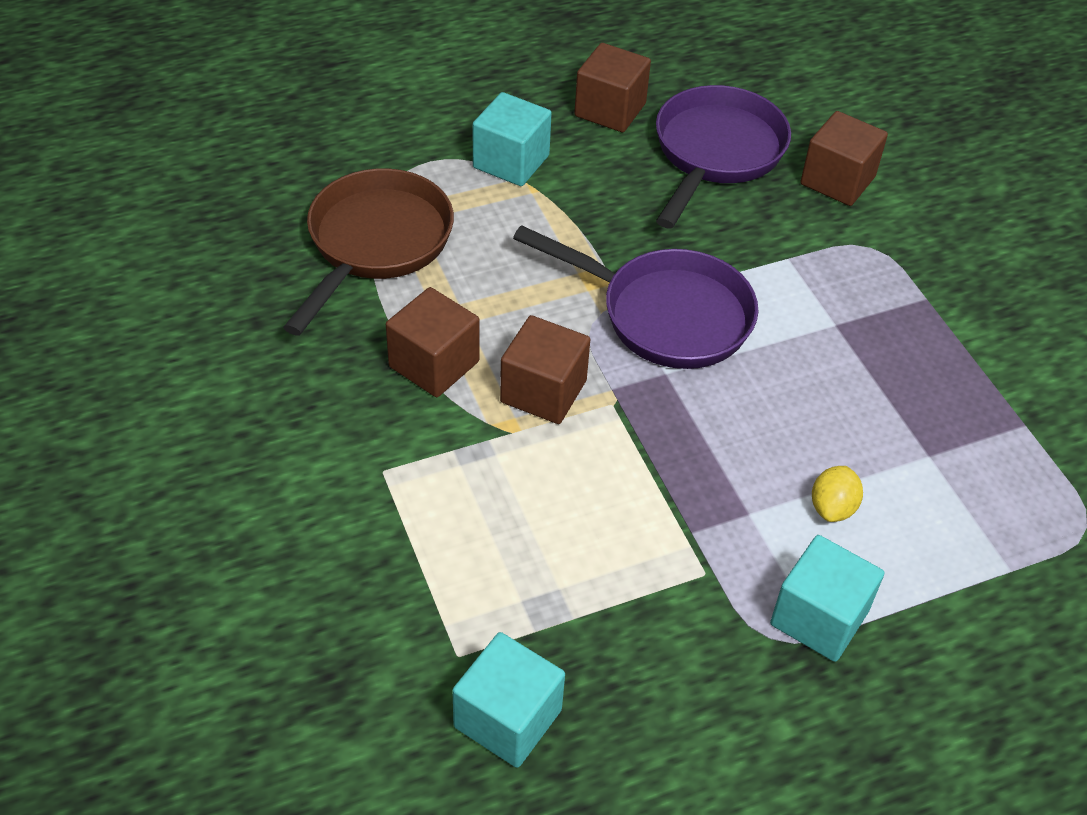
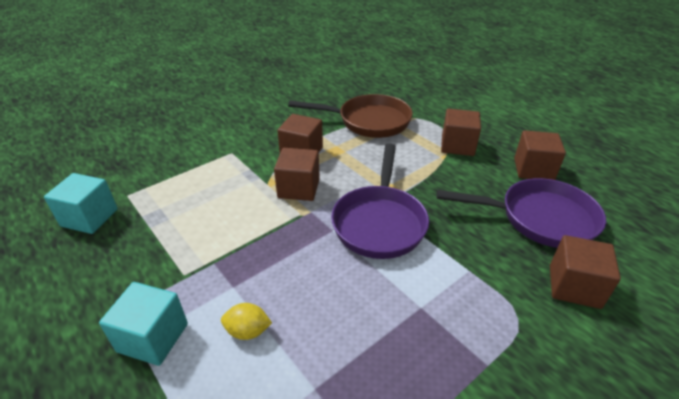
camera: 75 degrees right, 10 degrees down
turquoise cube [473,92,552,186] -> brown cube [441,109,481,156]

